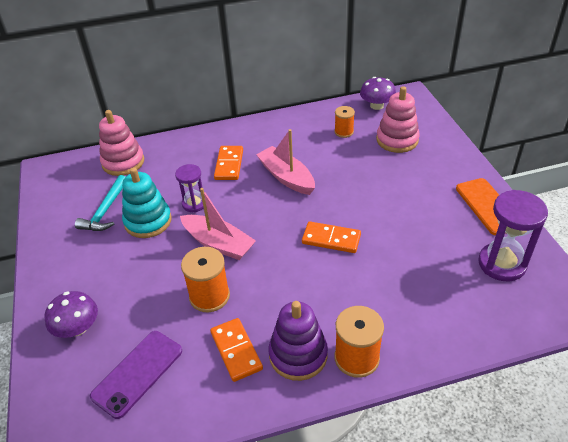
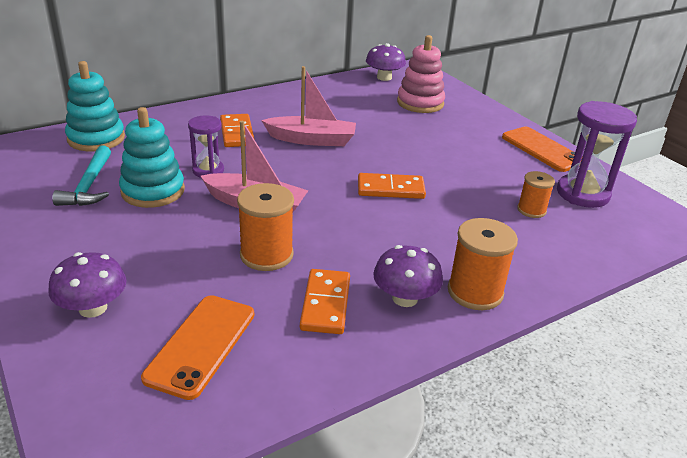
camera: 20 degrees left, 10 degrees down
purple phone [90,331,182,419] -> orange phone [141,295,254,400]
pink stacking toy [99,110,144,176] -> turquoise stacking toy [65,61,125,151]
orange domino [210,318,263,382] -> orange domino turned 45 degrees clockwise [300,269,350,334]
pink boat [256,129,315,195] -> pink boat turned 150 degrees clockwise [261,66,356,146]
purple stacking toy [268,301,328,381] -> purple mushroom [373,245,443,307]
orange spool [334,106,355,138] -> orange spool moved to [517,171,555,218]

